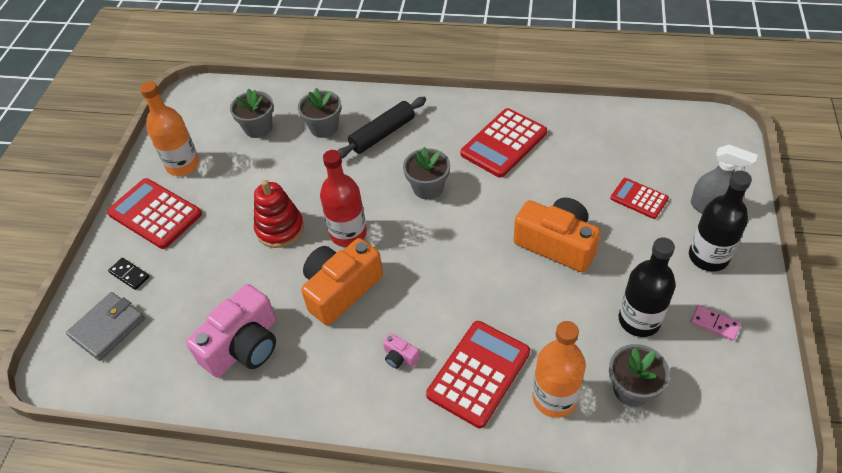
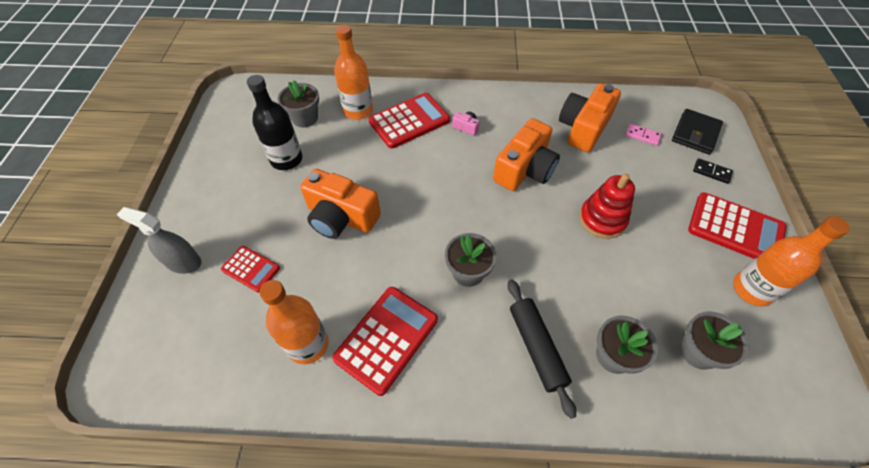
camera: 170 degrees right, 5 degrees up
grey wallet [66,292,145,361] -> black wallet [672,109,723,155]
pink camera [186,284,276,377] -> orange camera [559,83,621,152]
red bottle [320,150,367,247] -> none
black rolling pin [337,97,426,158] -> black rolling pin turned 60 degrees counterclockwise [508,279,576,419]
red calculator [426,321,530,428] -> red calculator turned 150 degrees counterclockwise [369,93,450,149]
black bottle [689,171,752,272] -> none
pink domino [690,305,741,341] -> pink domino moved to [625,124,662,146]
none -> orange bottle [259,280,329,364]

